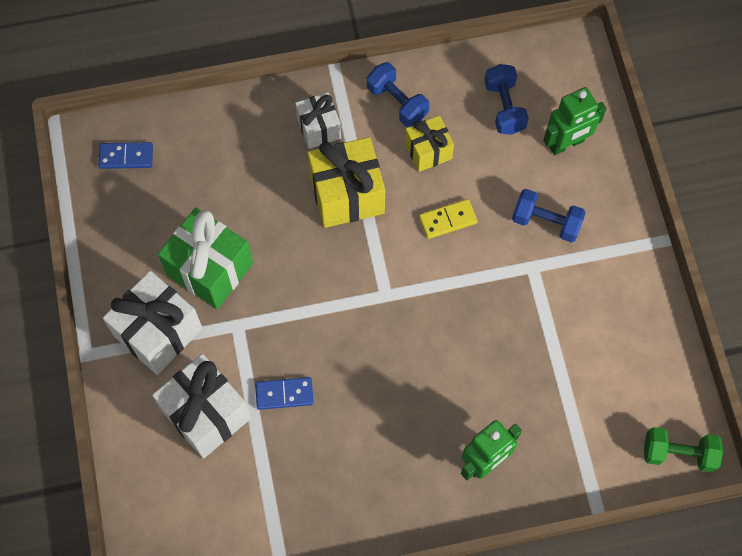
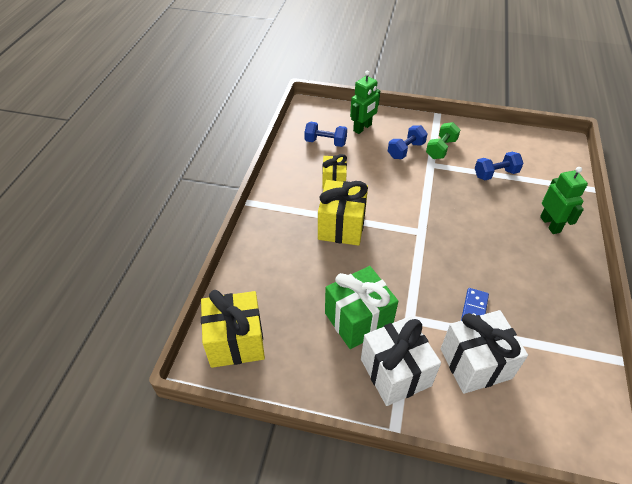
camera: 65 degrees left, 20 degrees down
blue domino [98,142,153,169] -> yellow gift [201,290,265,368]
white gift [295,92,341,149] -> none
blue dumbbell [367,62,429,127] -> blue dumbbell moved to [475,152,524,180]
yellow domino [419,199,478,239] -> none
green robot [543,87,607,155] -> green robot turned 45 degrees clockwise [350,71,380,134]
green dumbbell [644,427,723,472] -> green dumbbell moved to [426,122,460,159]

